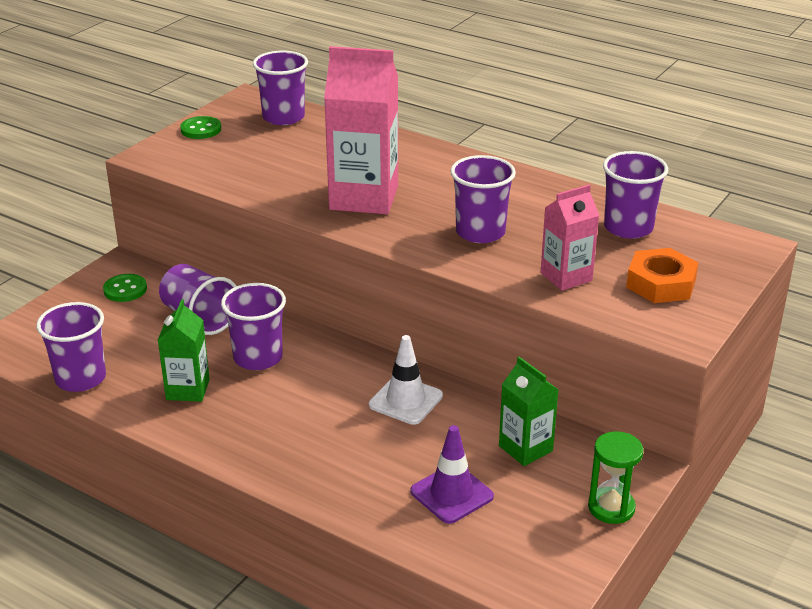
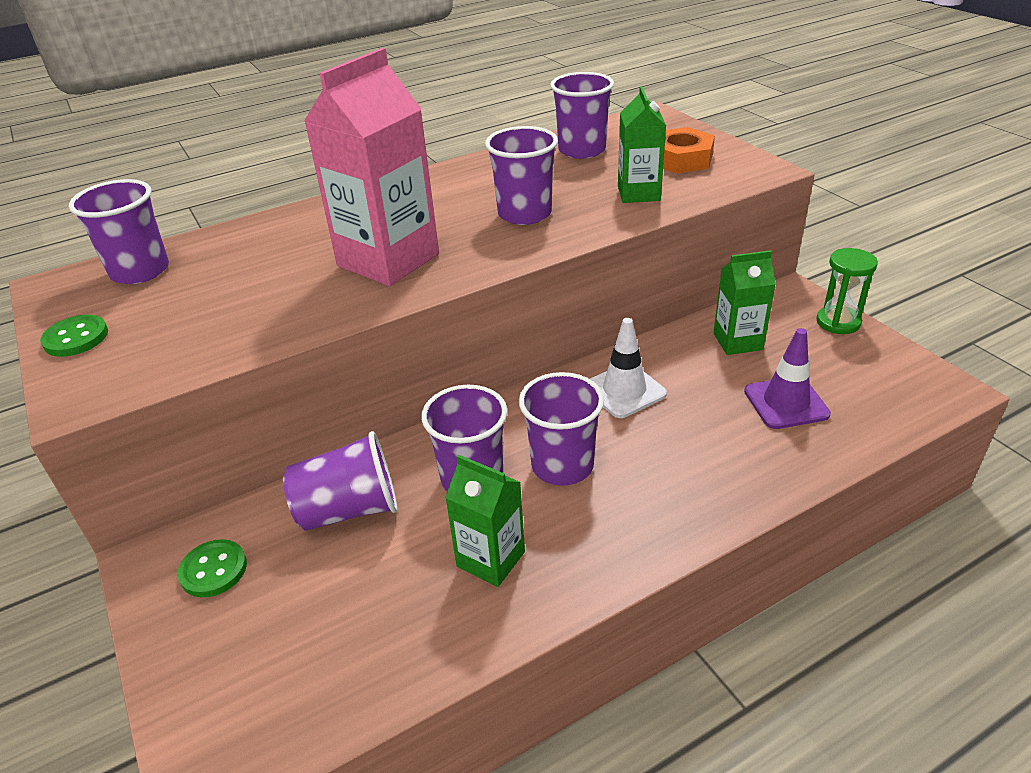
camera: 60 degrees left, 5 degrees up
purple cup [36,302,106,392] -> purple cup moved to [519,372,604,486]
pink carton [540,185,599,291] -> green carton [618,86,666,203]

